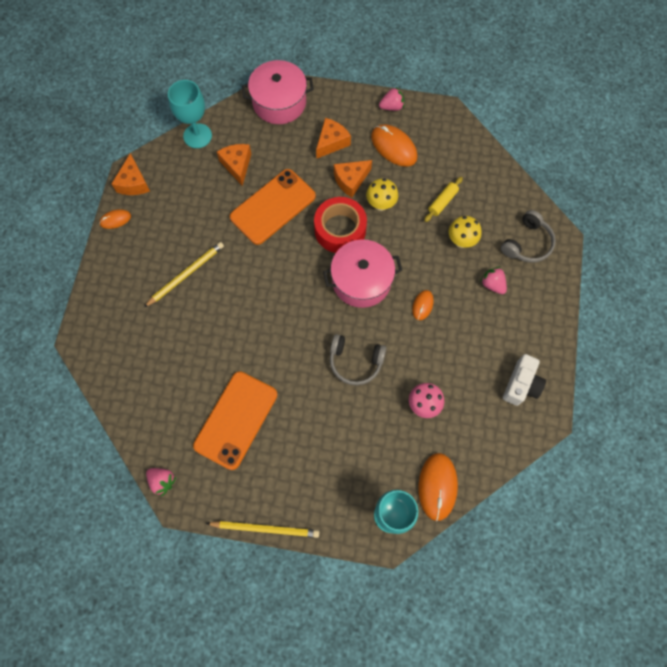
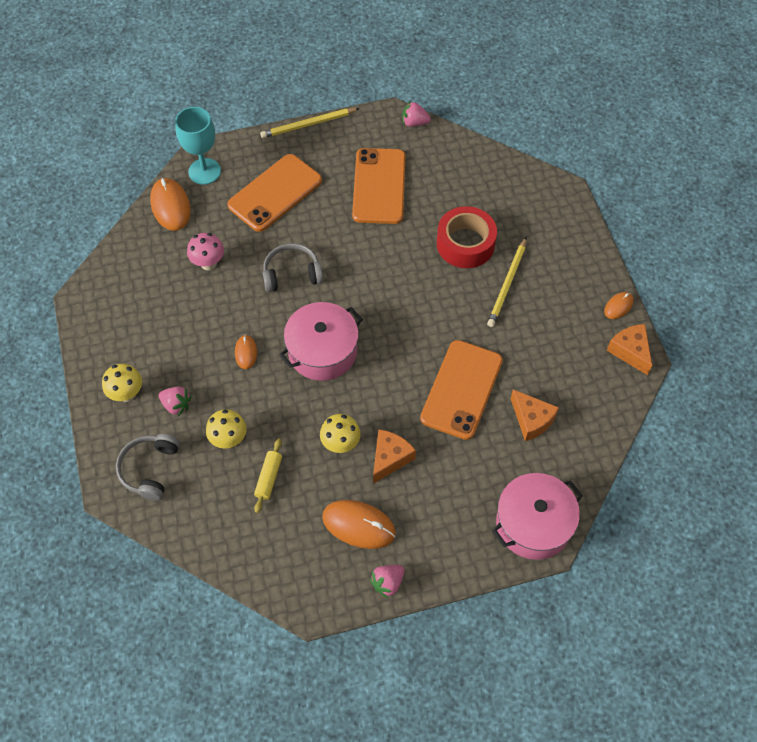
camera: 155 degrees right, 10 degrees down
turquoise goblet [168,80,212,148] -> none
red tape [314,197,367,253] -> red tape moved to [437,206,497,268]
orange cheese [316,118,351,158] -> none
white camera [503,354,546,406] -> none
none -> yellow mushroom [102,364,142,402]
none -> orange phone [227,154,322,232]

